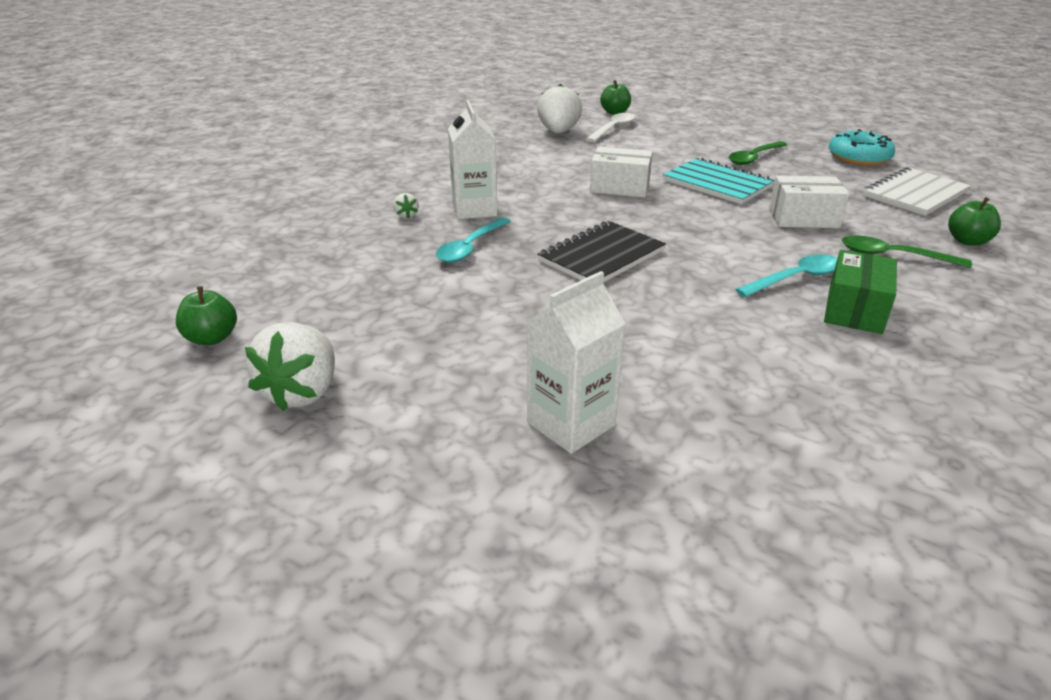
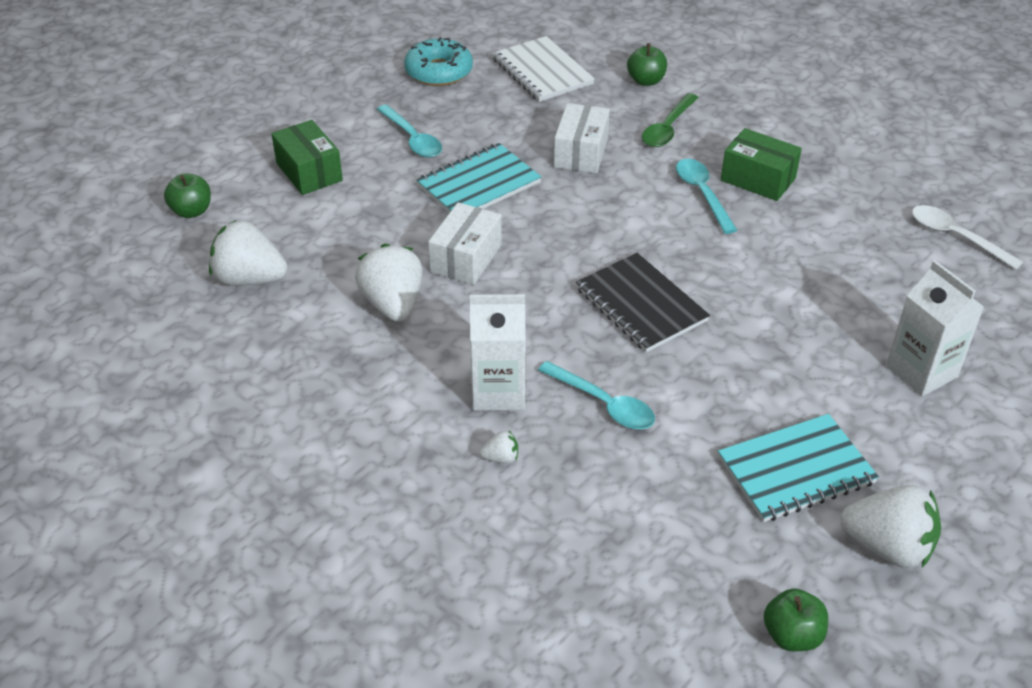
camera: 80 degrees left, 10 degrees up
white spoon [586,113,636,142] -> white spoon moved to [912,205,1023,270]
green spoon [729,141,787,165] -> turquoise spoon [377,104,442,158]
none -> green box [272,120,343,195]
none -> white strawberry [355,244,423,322]
none -> turquoise notebook [718,414,879,522]

